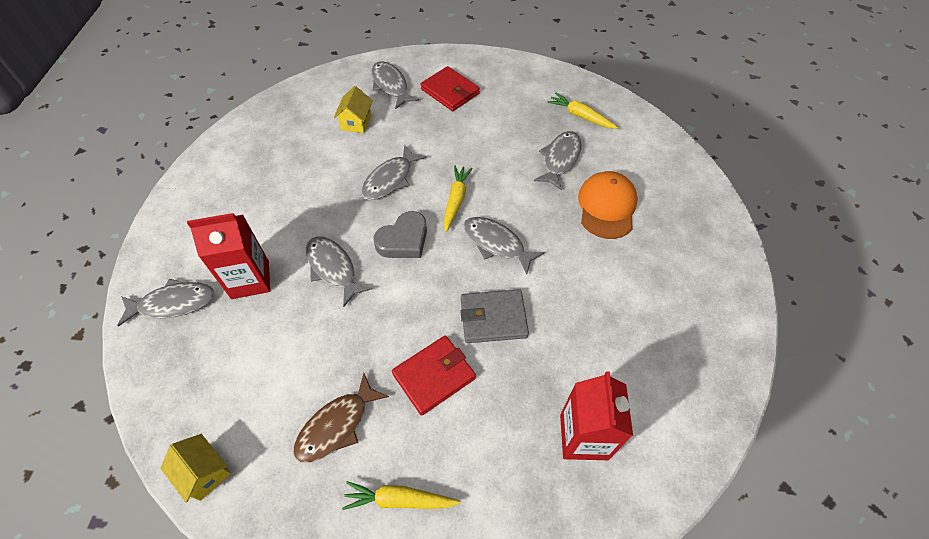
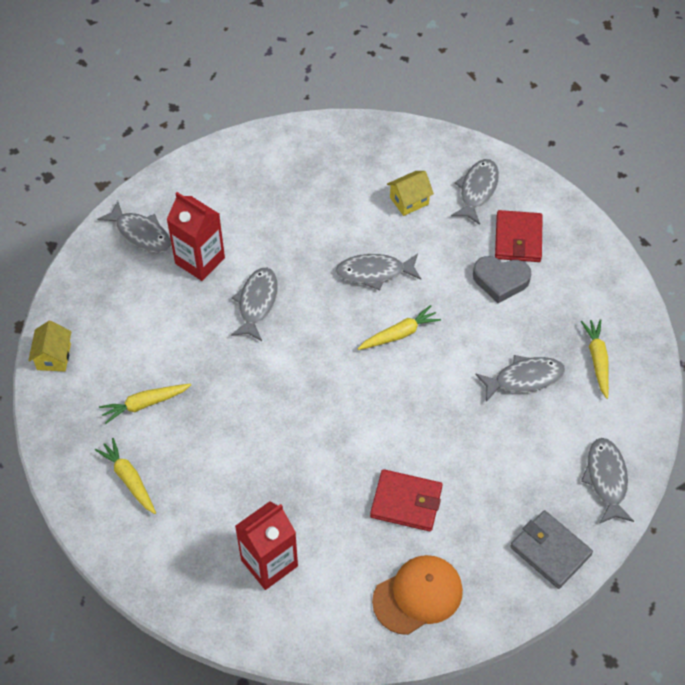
camera: 50 degrees right, 0 degrees up
brown fish [293,373,389,463] -> yellow carrot [99,384,191,424]
grey heart [373,211,427,258] -> grey heart moved to [473,256,531,303]
red wallet [392,336,476,416] -> red wallet moved to [370,469,442,531]
grey wallet [460,289,529,343] -> grey wallet moved to [510,510,593,589]
grey fish [464,217,545,274] -> grey fish moved to [581,438,634,524]
orange cap [578,171,638,239] -> orange cap moved to [372,555,463,635]

